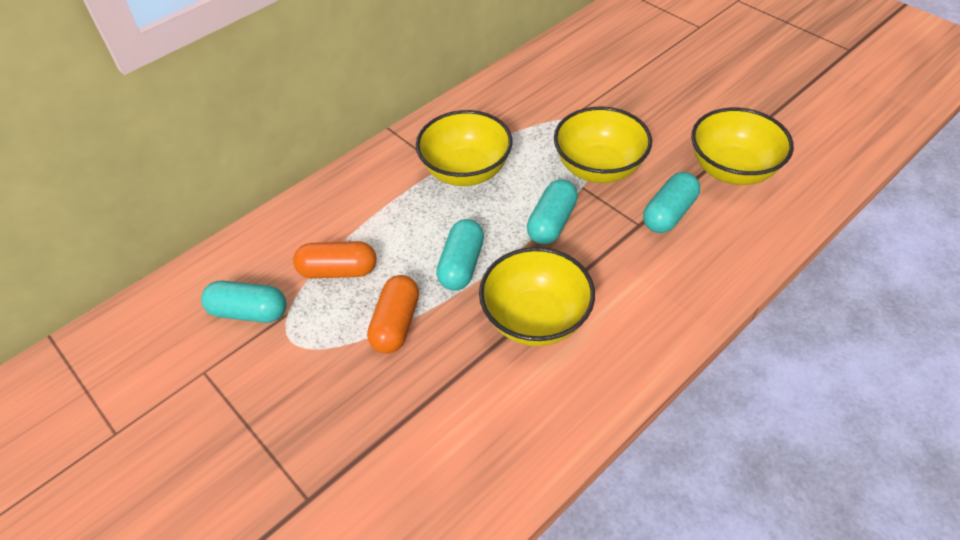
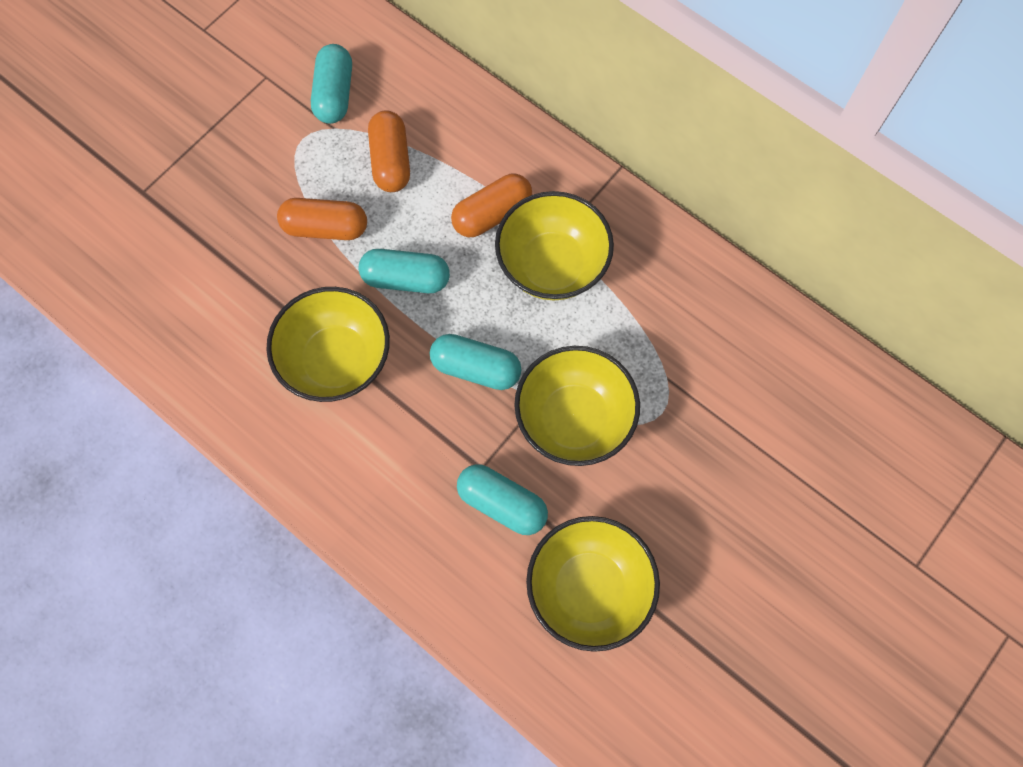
camera: 80 degrees right, 20 degrees up
none -> orange capsule [451,173,532,237]

